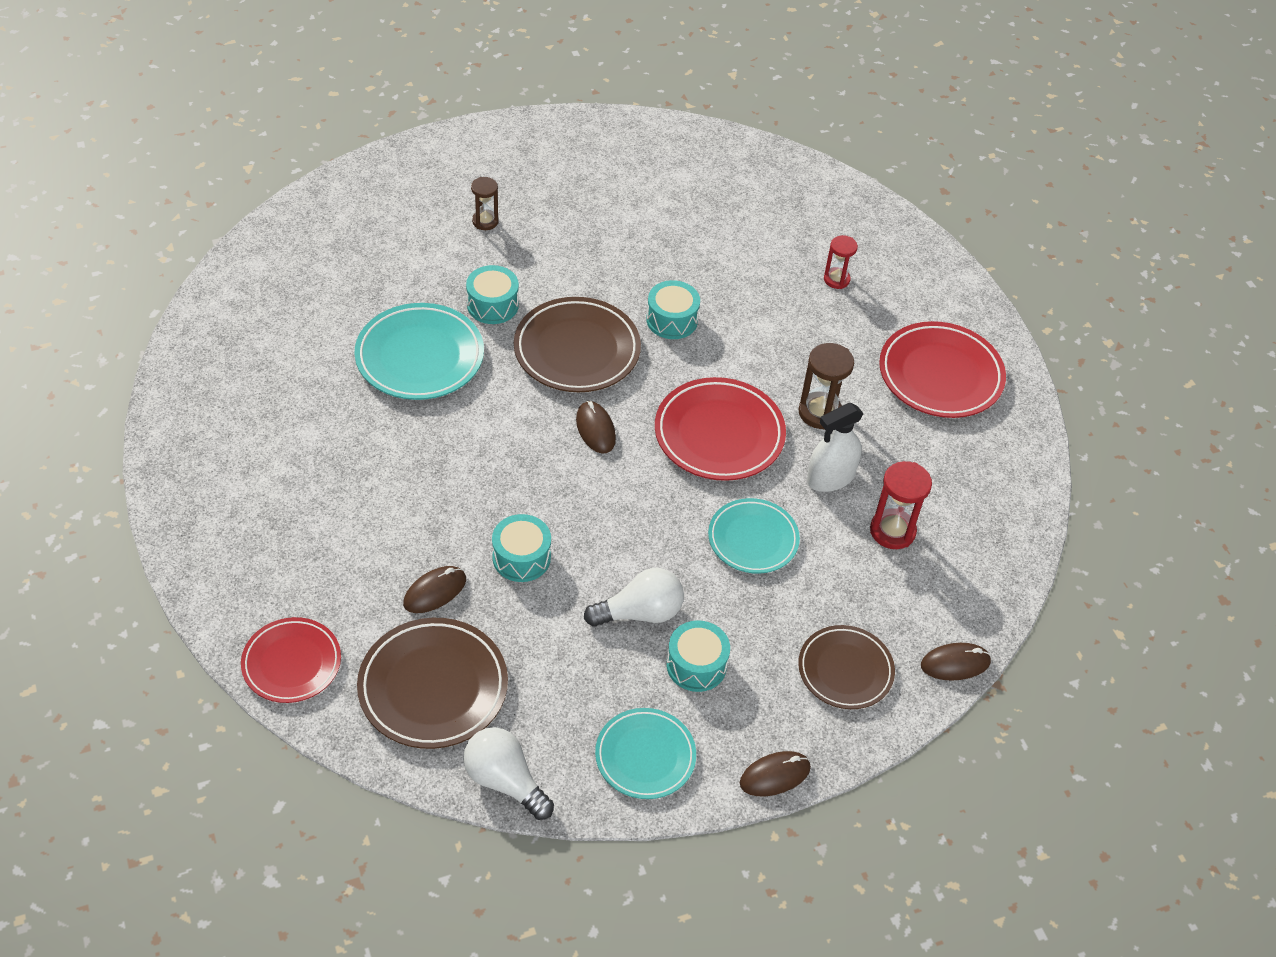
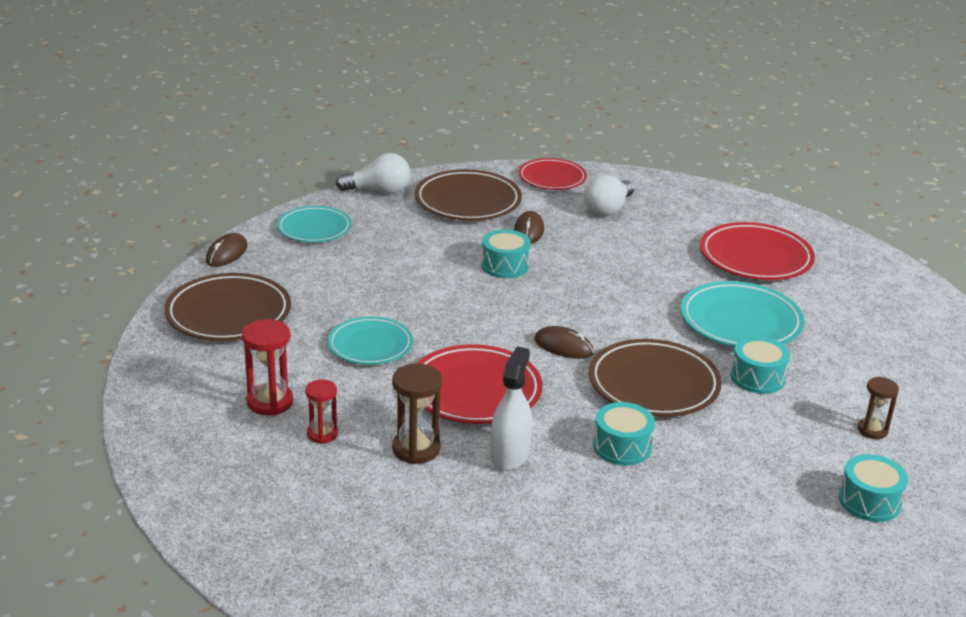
camera: 140 degrees right, 20 degrees down
white light bulb [584,568,684,627] -> white light bulb moved to [584,174,634,216]
turquoise drum [667,620,730,692] -> turquoise drum moved to [839,454,908,522]
brown plate [798,625,895,709] -> brown plate [164,273,291,341], size x1.51
white spray bottle [807,403,864,492] -> white spray bottle moved to [490,346,532,471]
red hourglass [824,235,858,289] -> red hourglass moved to [305,379,338,444]
red plate [879,321,1006,418] -> red plate moved to [700,222,815,280]
brown mouse [921,643,991,681] -> none

